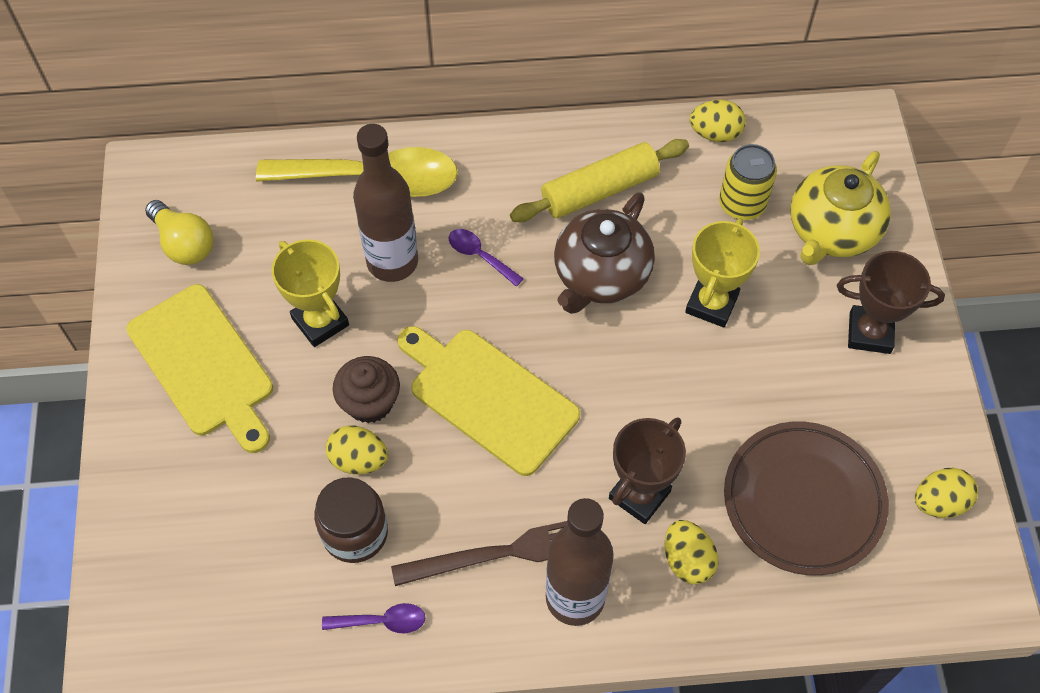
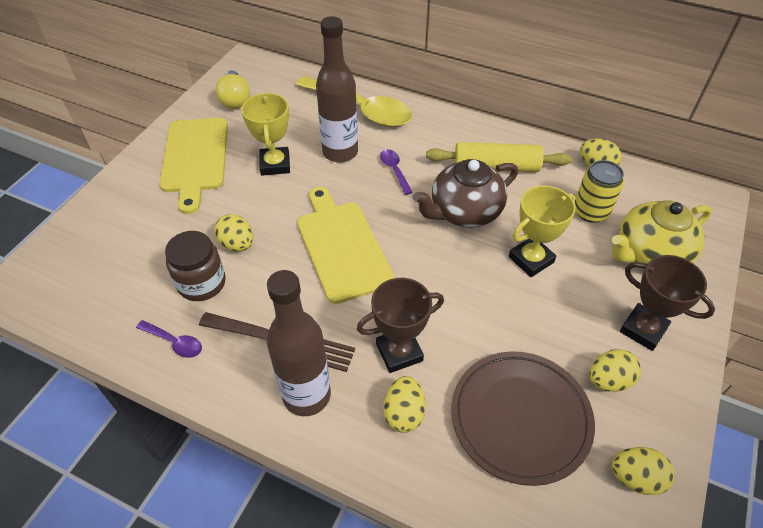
camera: 30 degrees right, 10 degrees down
brown cupcake [333,356,400,423] -> none
none -> yellow egg [589,349,641,392]

